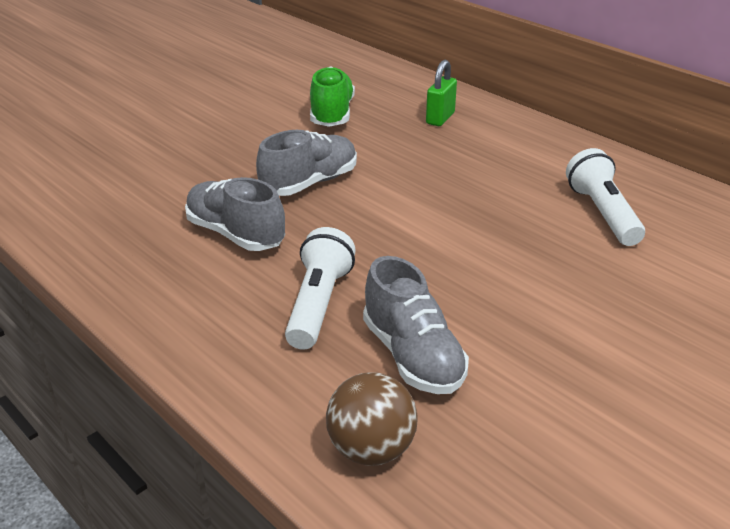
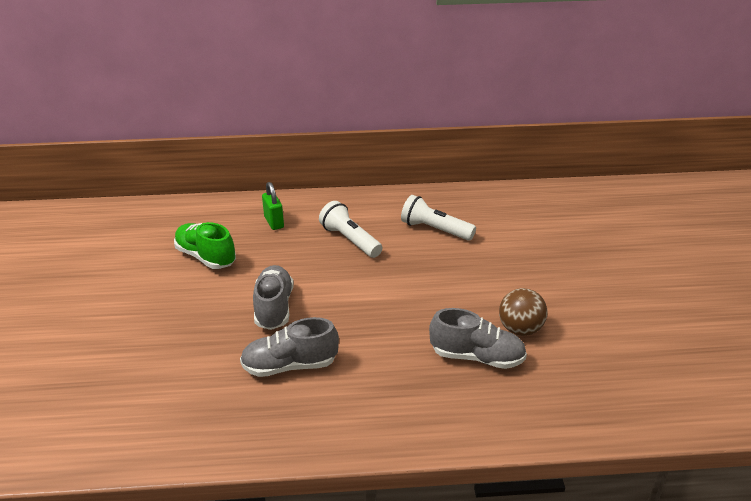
camera: 50 degrees left, 0 degrees up
white flashlight [285,227,356,350] -> white flashlight moved to [319,201,382,258]
brown ball [326,372,418,466] -> brown ball moved to [499,288,547,336]

